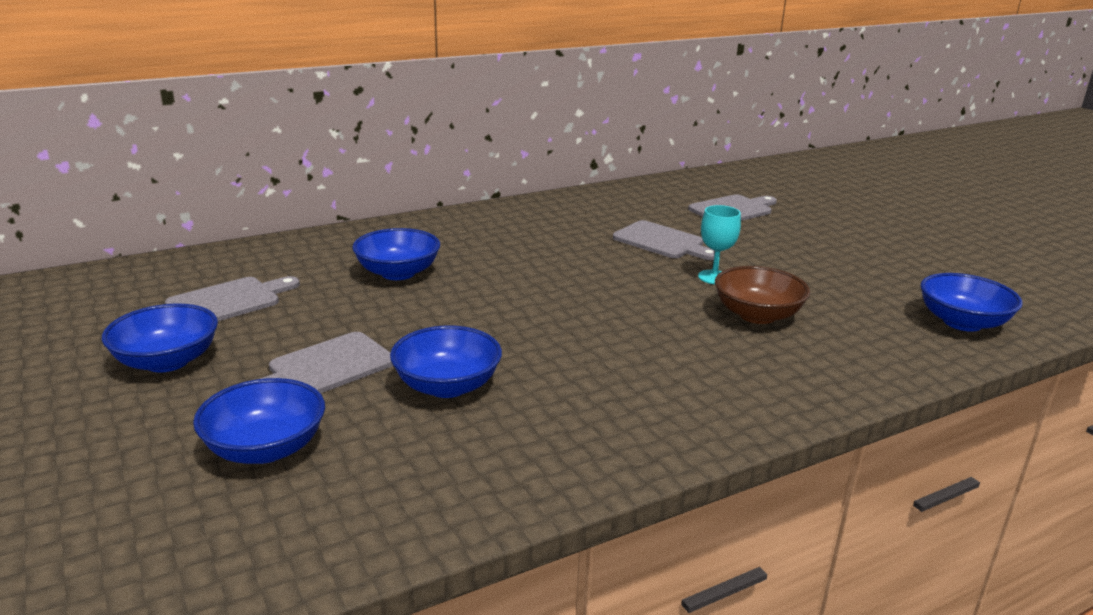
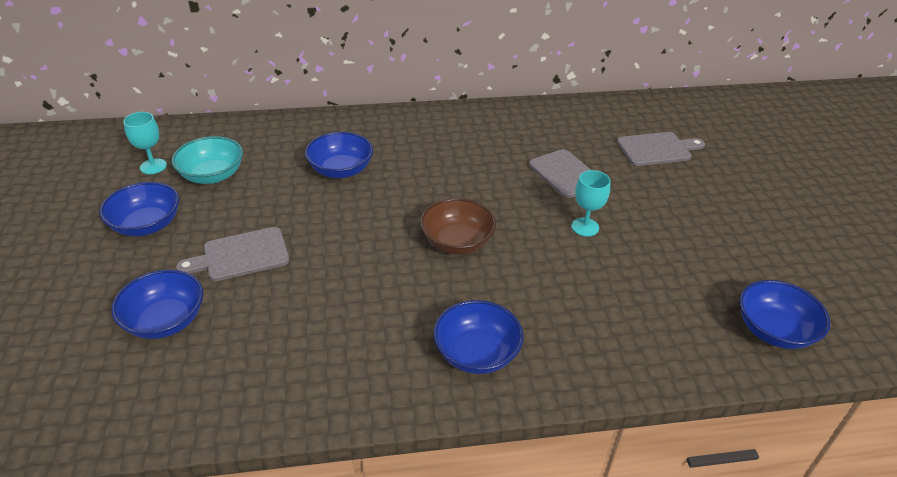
camera: 20 degrees right, 15 degrees up
grey cutting board [165,276,300,321] -> turquoise bowl [172,136,243,184]
blue bowl [390,325,502,398] -> blue bowl moved to [433,300,524,374]
brown bowl [715,266,810,324] -> brown bowl moved to [420,198,496,254]
none -> turquoise goblet [123,112,167,174]

